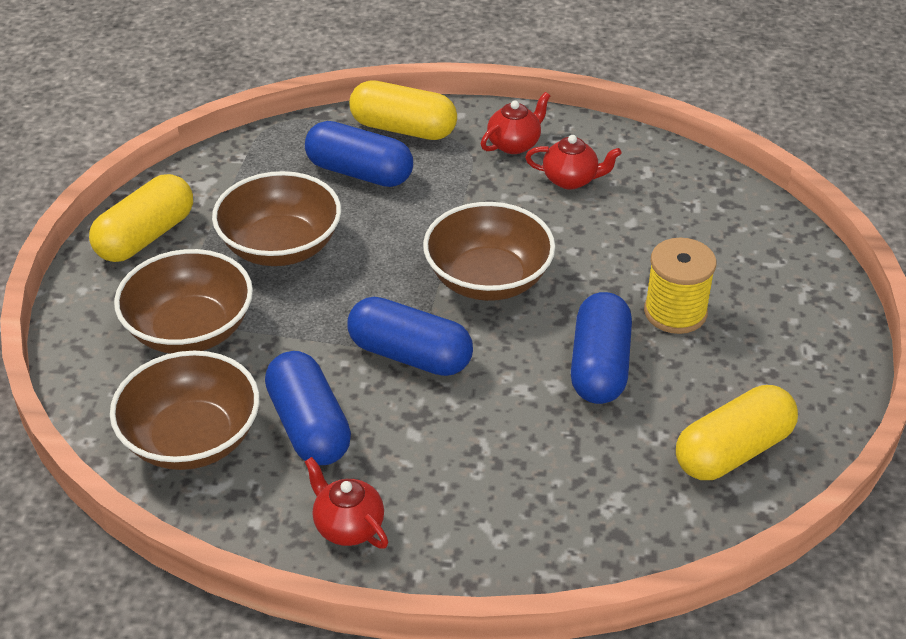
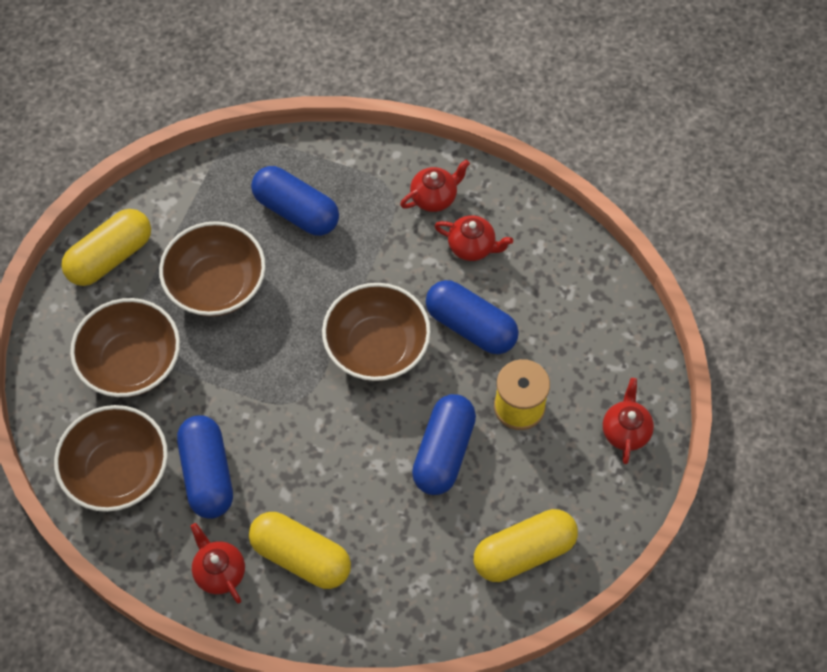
camera: 10 degrees right, 20 degrees up
blue capsule [347,297,473,376] -> blue capsule moved to [426,280,519,354]
yellow capsule [349,80,457,140] -> yellow capsule moved to [249,512,351,589]
none -> red teapot [603,378,654,464]

